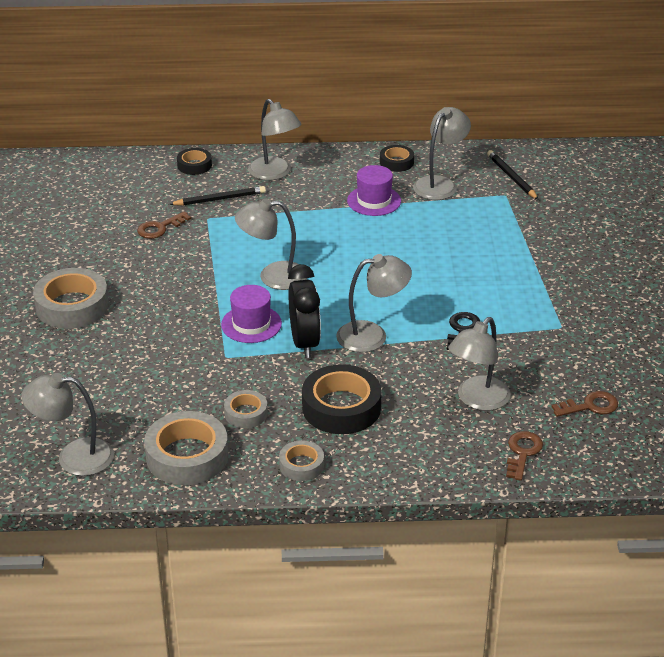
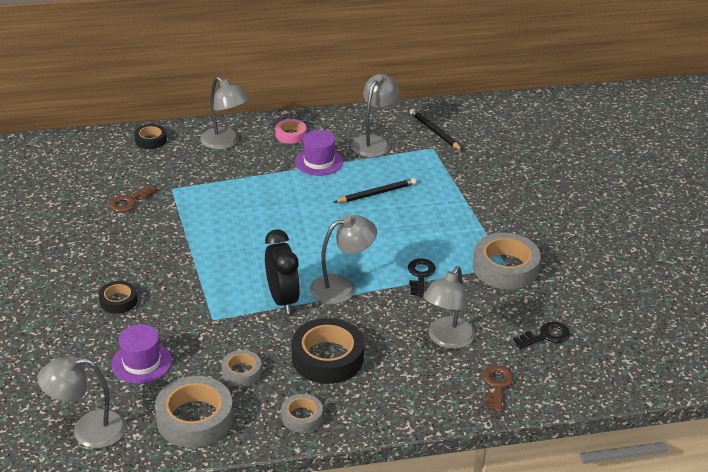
camera: 10 degrees left, 0 degrees up
grey tape [33,268,109,329] -> grey tape moved to [473,233,541,289]
black pencil [169,186,266,206] -> black pencil moved to [334,178,416,203]
purple hat [221,285,282,343] -> purple hat moved to [111,324,172,384]
grey lamp [235,198,307,290] -> none
black tape [380,145,414,172] -> black tape moved to [99,281,137,314]
brown key [552,391,618,417] -> black key [513,321,570,349]
none -> pink tape [275,119,306,144]

